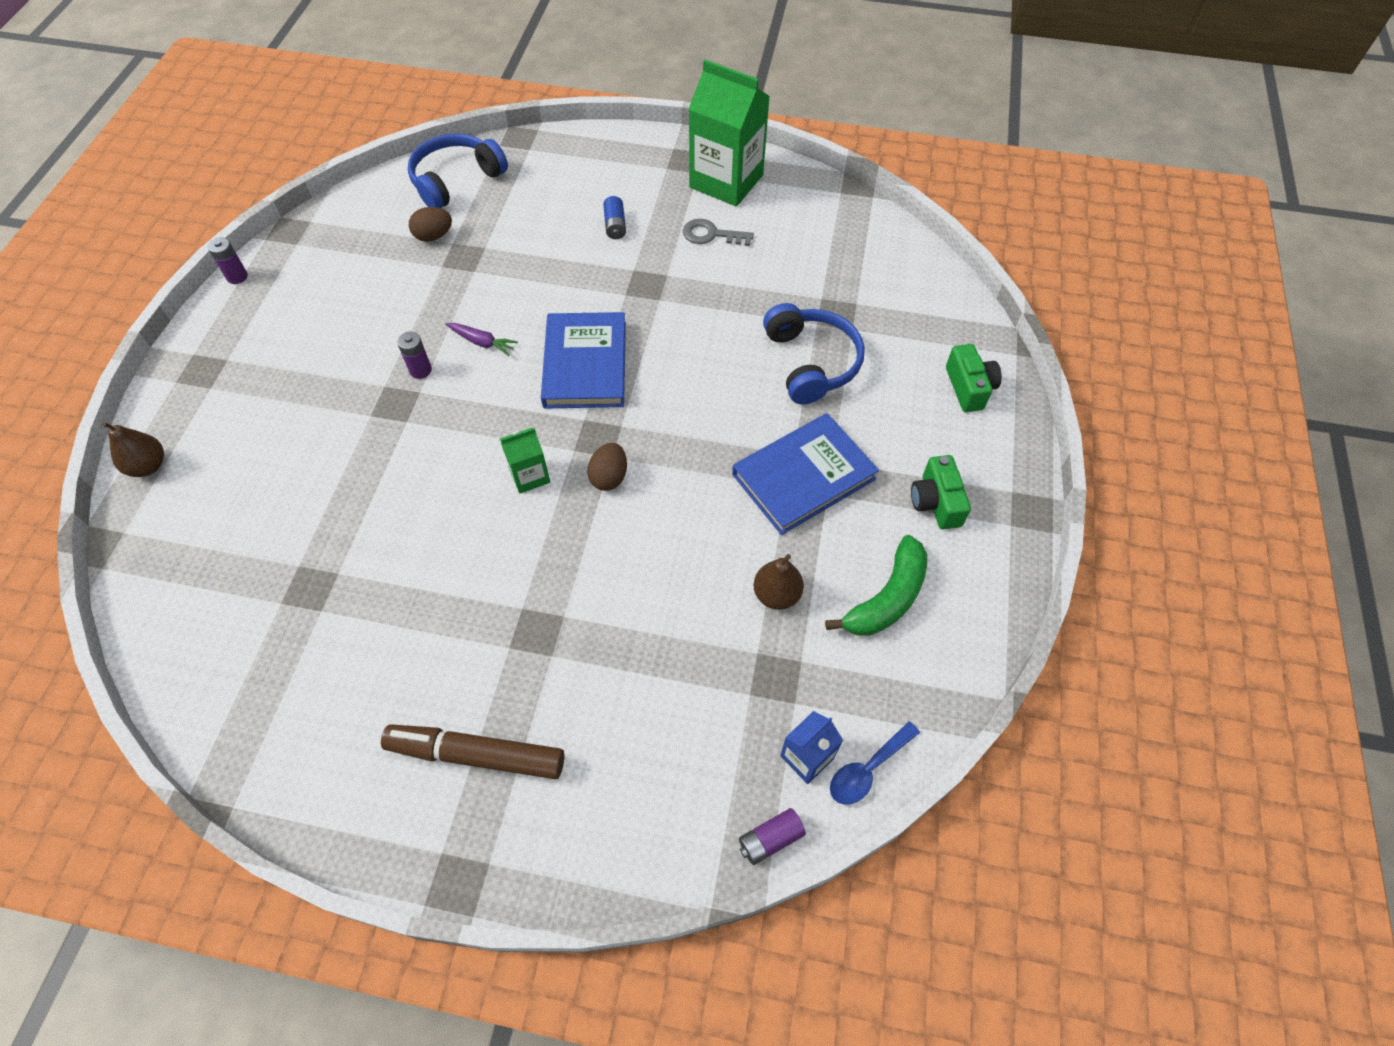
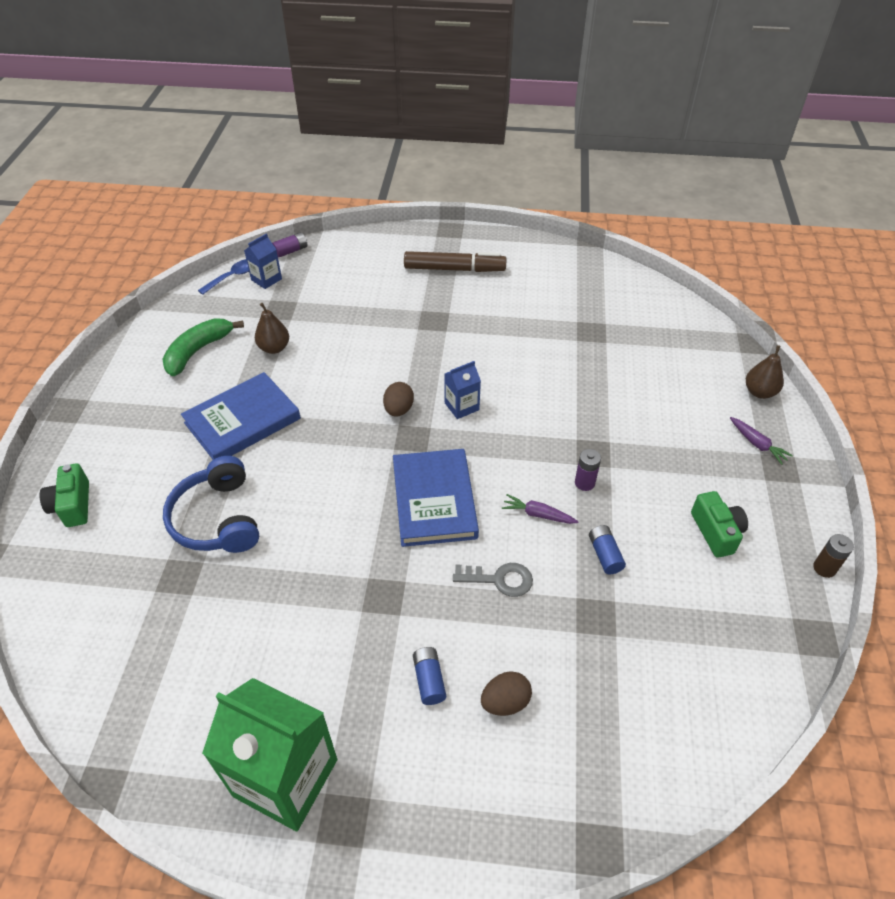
camera: 175 degrees right, 10 degrees down
purple battery [208,237,248,284] -> brown battery [813,534,854,578]
blue headphones [408,133,508,208] -> none
brown egg [409,207,452,242] -> brown egg moved to [481,671,532,716]
green carton [500,428,550,493] -> blue carton [444,361,481,419]
grey key [683,219,754,246] -> grey key moved to [453,563,533,597]
green camera [911,455,971,529] -> green camera moved to [691,491,748,558]
none -> blue battery [589,525,626,574]
none -> purple carrot [730,417,793,465]

